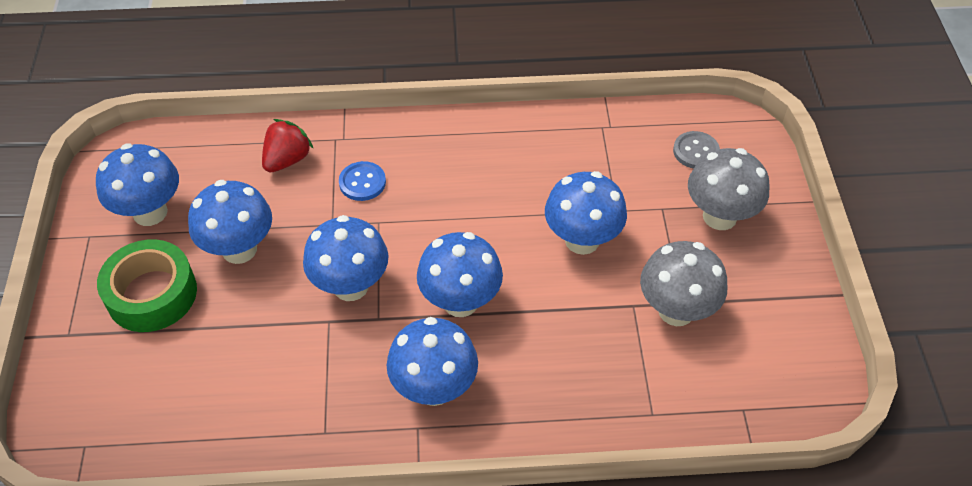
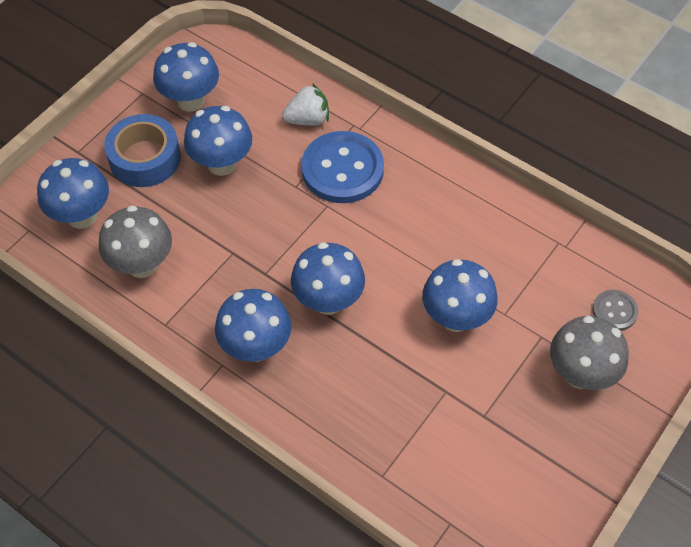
camera: 40 degrees right, 5 degrees up
green tape [97,239,197,332] -> blue tape [104,114,181,187]
red strawberry [262,119,314,173] -> white strawberry [282,83,329,126]
blue mushroom [303,215,389,301] -> blue mushroom moved to [37,158,109,229]
blue button [339,161,386,201] -> blue button [301,131,384,203], size x2.02
grey mushroom [640,241,727,326] -> grey mushroom moved to [99,205,172,278]

